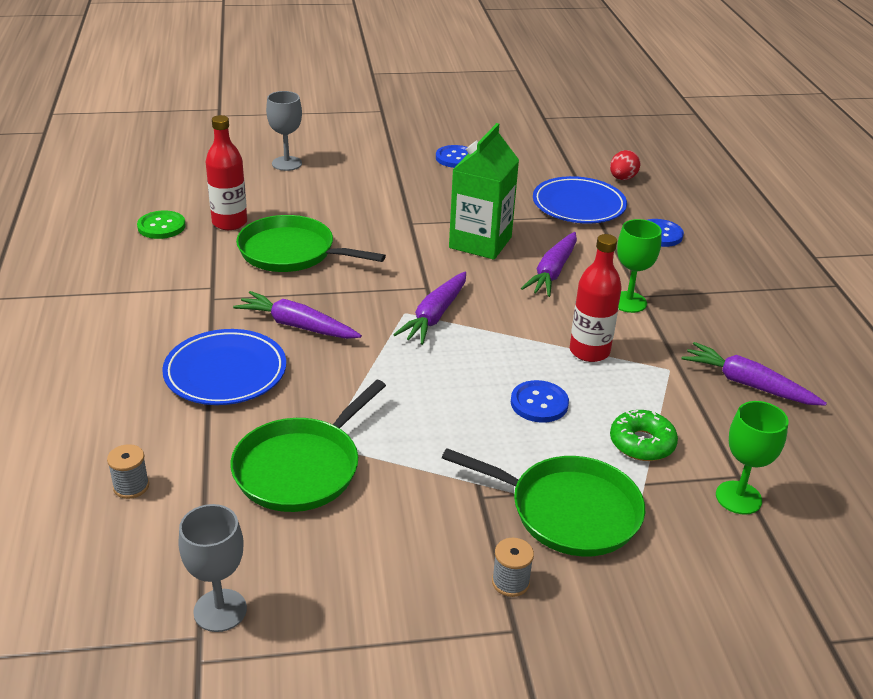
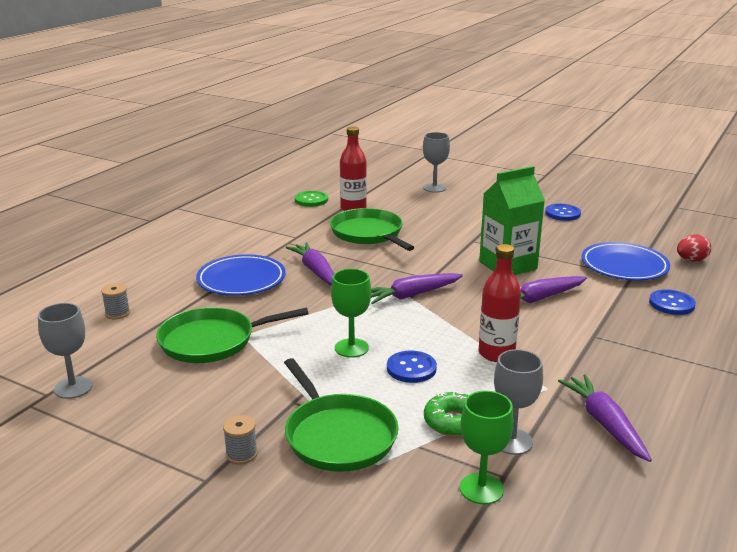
camera: 40 degrees right, 10 degrees down
green goblet [617,219,662,313] -> green goblet moved to [331,269,371,358]
none -> grey goblet [494,349,543,455]

